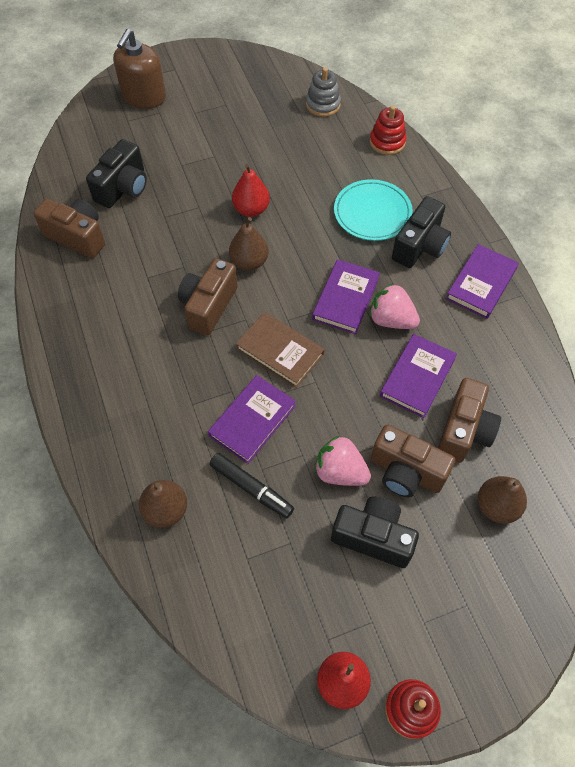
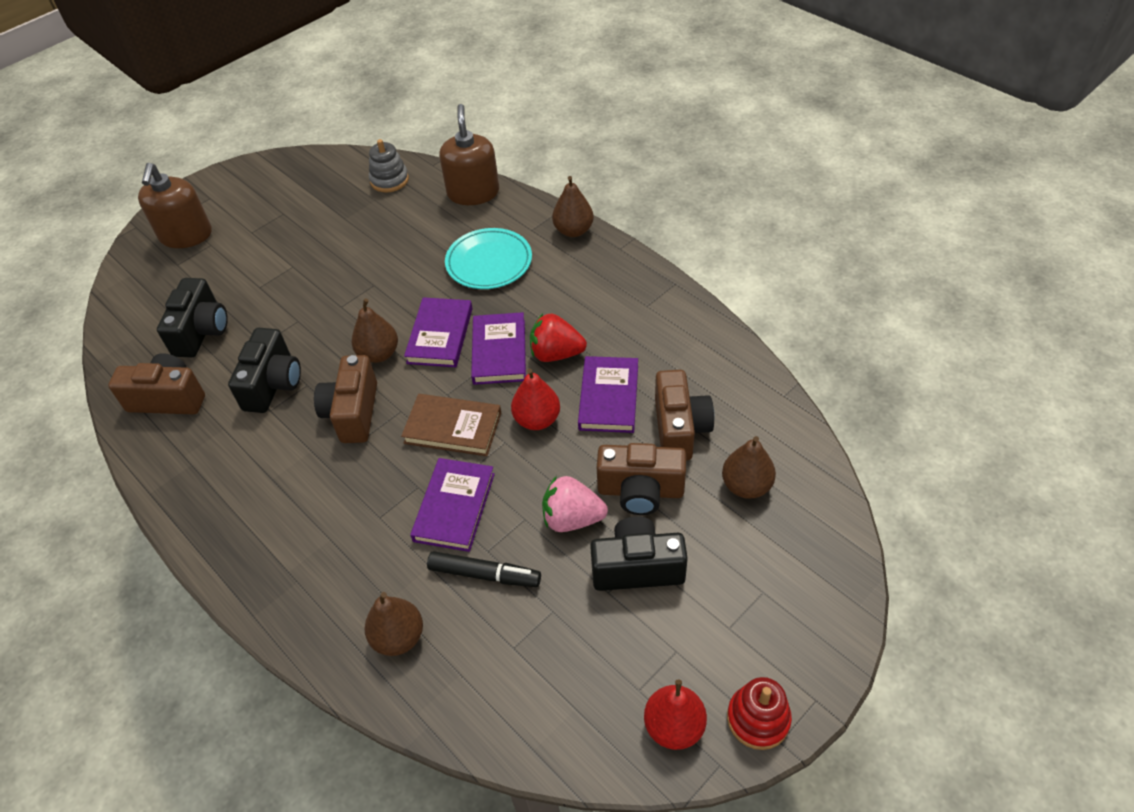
camera: 20 degrees left, 10 degrees down
red pear [232,164,270,217] -> red pear moved to [511,369,560,430]
pink strawberry [369,283,420,329] -> red strawberry [530,313,587,362]
red stacking toy [370,106,406,155] -> brown soap dispenser [439,104,499,205]
black camera [392,196,451,268] -> black camera moved to [228,328,301,413]
purple book [446,244,519,319] -> purple book moved to [404,297,473,367]
none -> brown pear [552,176,594,237]

